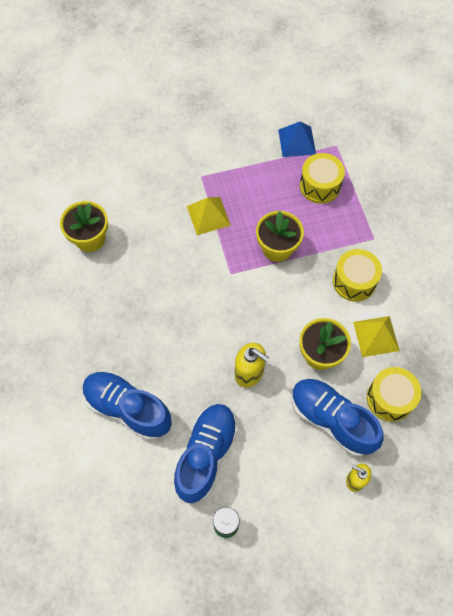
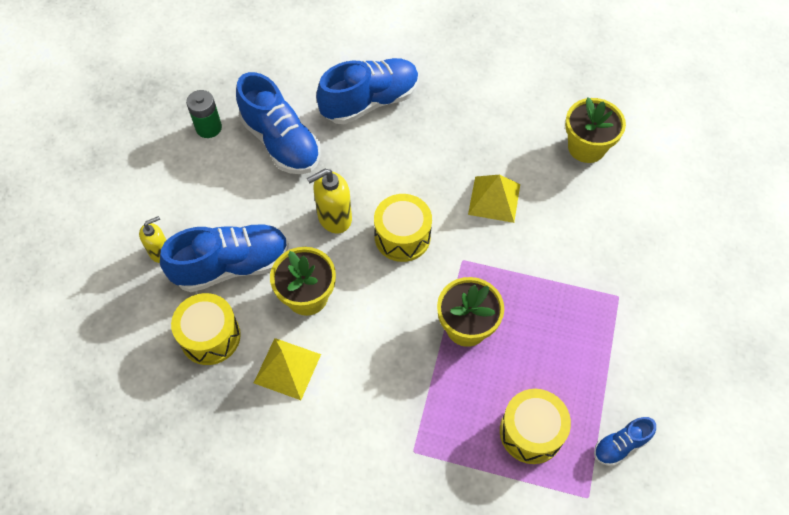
camera: 120 degrees right, 5 degrees down
yellow pyramid [187,197,231,235] -> yellow pyramid moved to [468,175,520,223]
blue pyramid [278,121,316,157] -> blue shoe [594,417,656,466]
yellow drum [333,249,382,302] -> yellow drum moved to [374,194,432,262]

